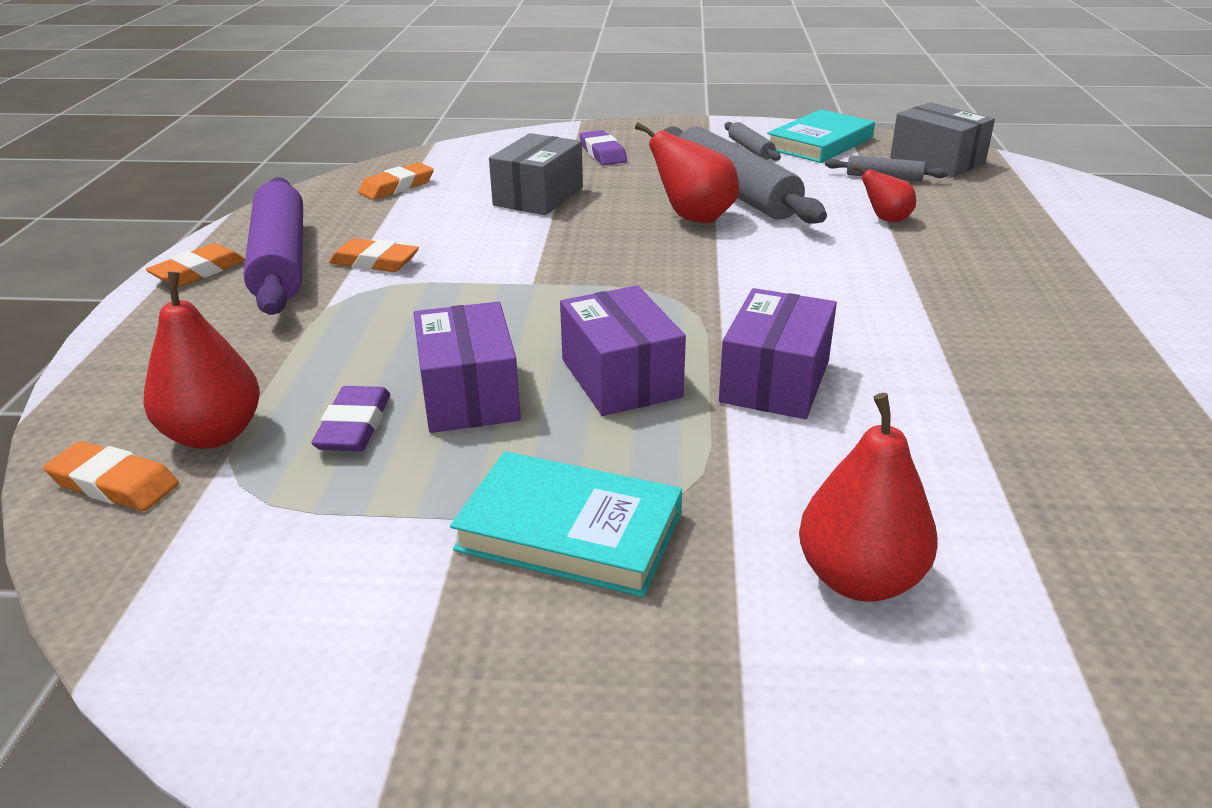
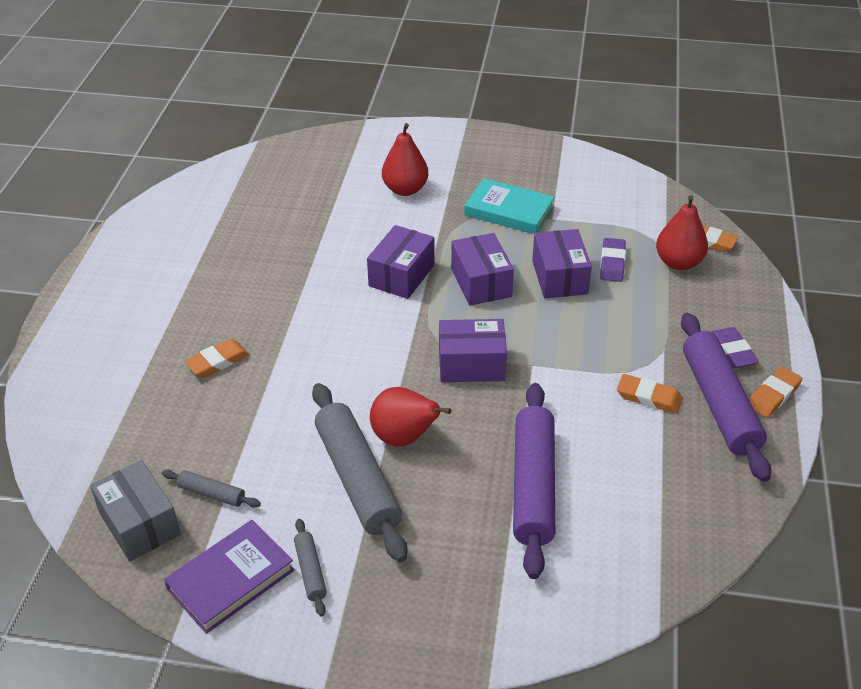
camera: 175 degrees left, 10 degrees up
orange eraser [358,162,434,200] -> orange eraser moved to [184,339,249,377]
grey box [489,133,583,215] -> purple rolling pin [513,383,555,579]
purple eraser [579,130,627,165] -> purple eraser moved to [712,327,759,368]
turquoise book [767,109,875,163] -> purple book [164,520,294,634]
red pear [853,165,916,222] -> none
none -> purple box [439,319,507,382]

